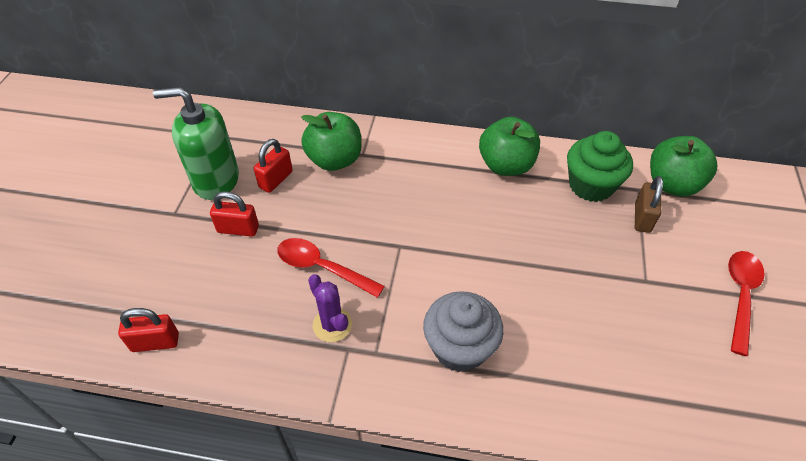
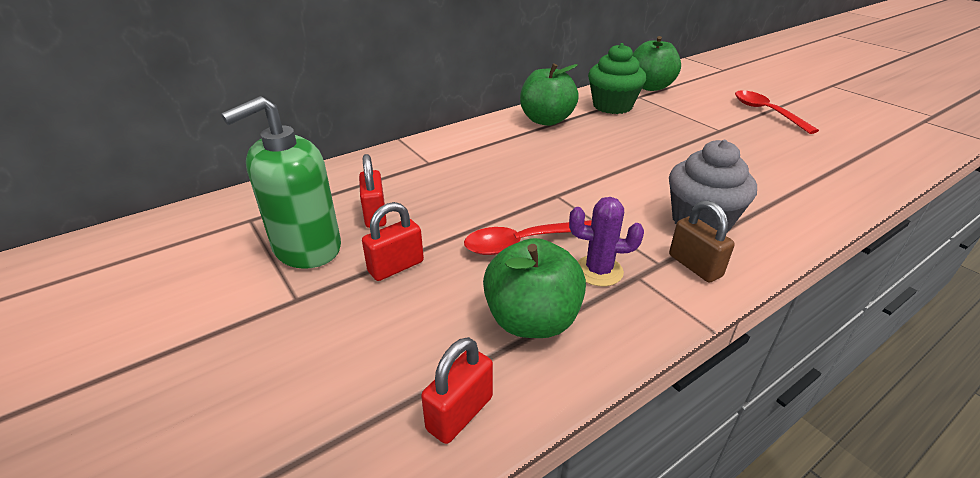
camera: 45 degrees left, 15 degrees down
green apple [301,112,362,171] -> green apple moved to [483,238,586,338]
brown padlock [635,176,663,233] -> brown padlock moved to [669,200,735,282]

